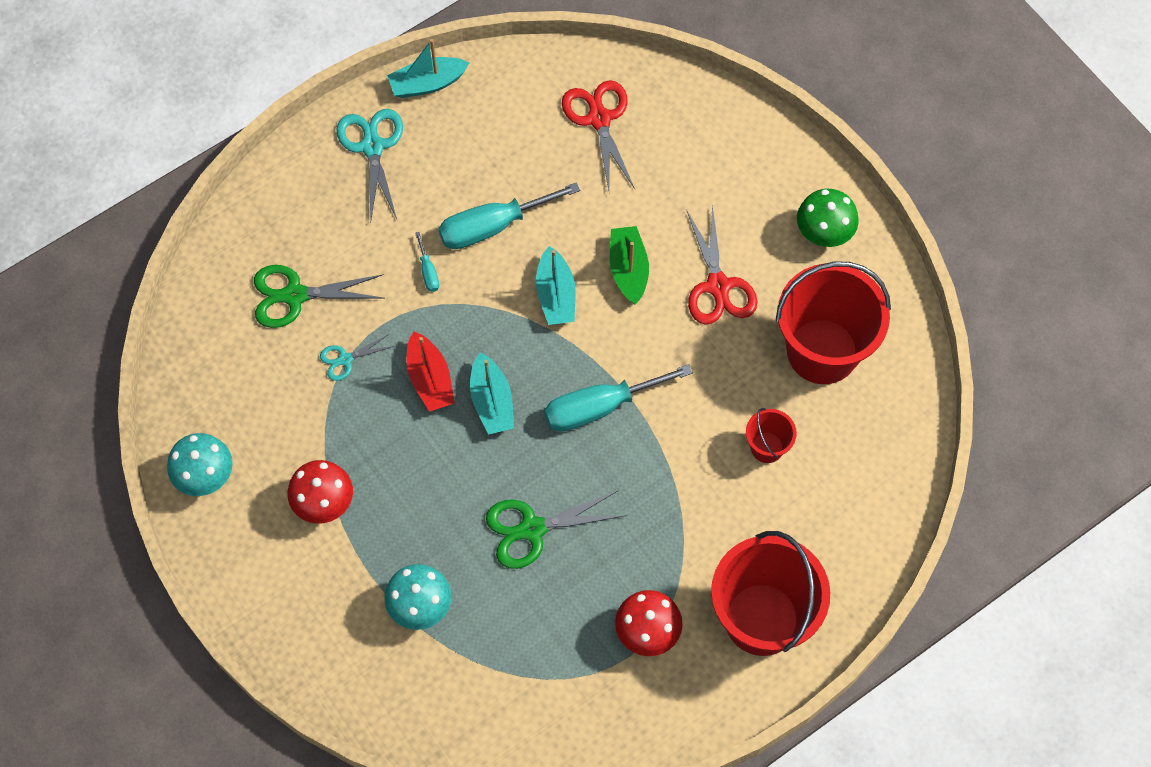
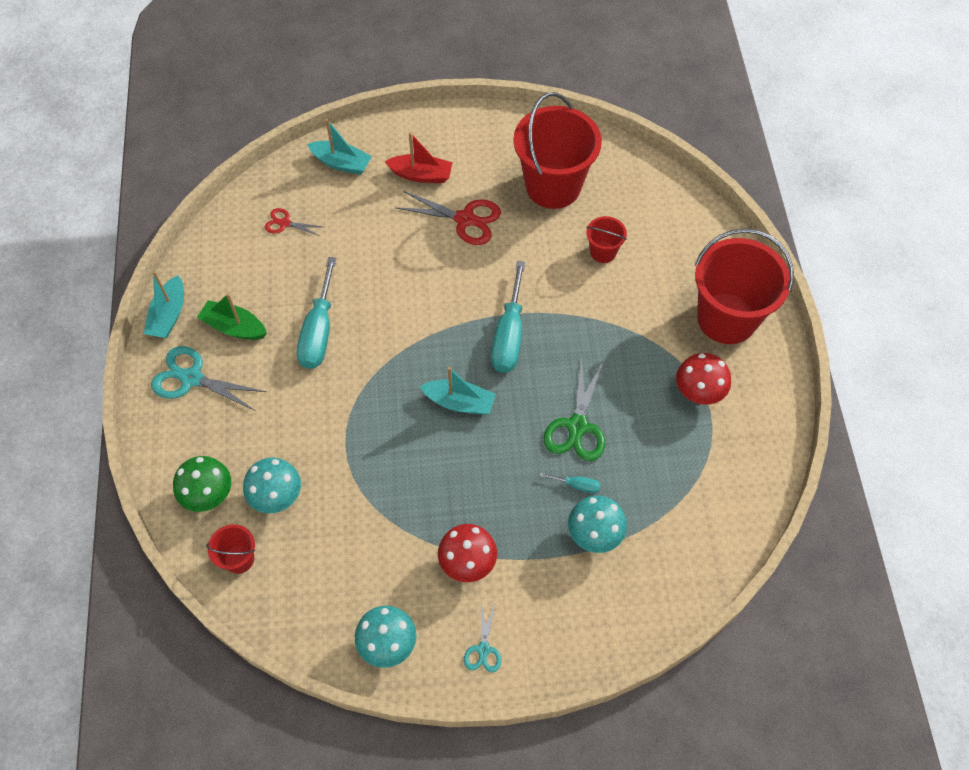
camera: 60 degrees left, 5 degrees down
green scissors [254,265,385,328] -> turquoise mushroom [243,457,301,513]
turquoise scissors [320,334,394,381] -> turquoise scissors moved to [464,602,501,672]
red boat [406,331,455,412] -> red boat moved to [384,132,453,183]
turquoise screwdriver [415,232,439,292] -> turquoise screwdriver moved to [540,473,600,493]
turquoise boat [536,246,576,325] -> turquoise boat moved to [307,119,372,175]
red scissors [562,80,635,190] -> red scissors [265,208,323,236], size x0.56
green boat [610,226,649,305] -> green boat moved to [197,293,267,340]
green mushroom [797,189,859,247] -> green mushroom moved to [173,456,231,512]
none -> red bucket [206,524,255,574]

